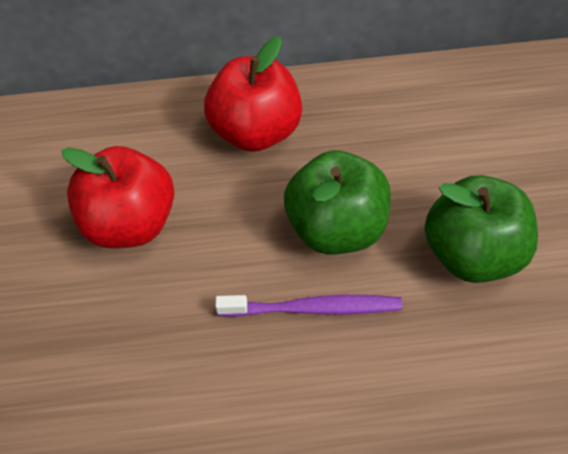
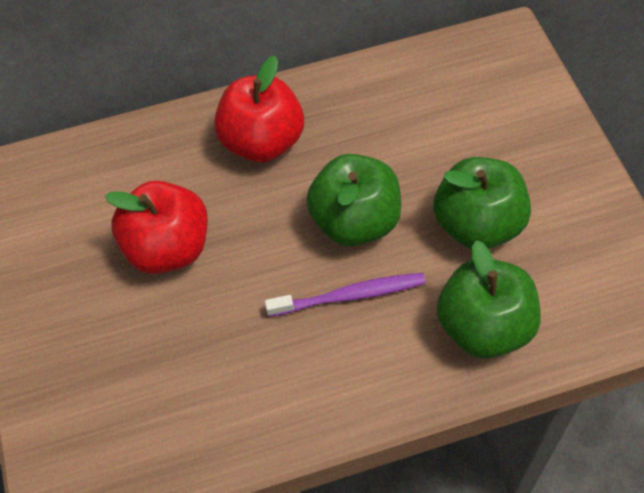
camera: 10 degrees left, 5 degrees up
none -> green apple [437,240,541,359]

